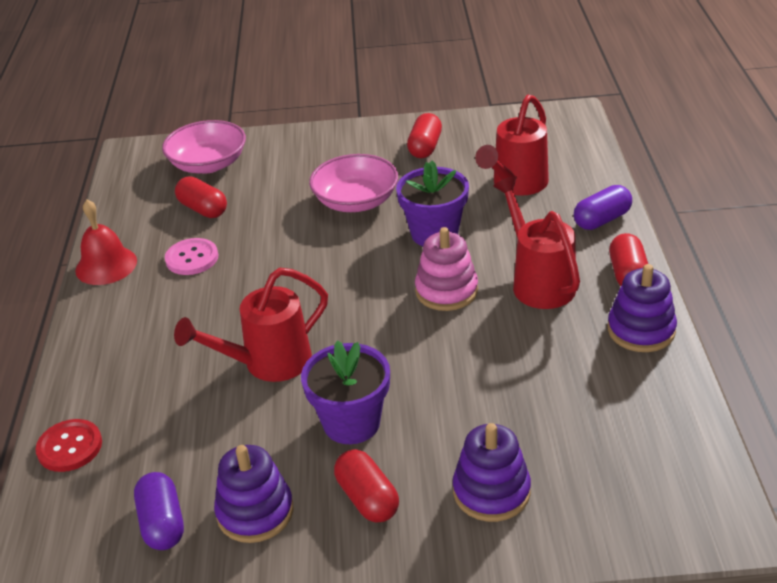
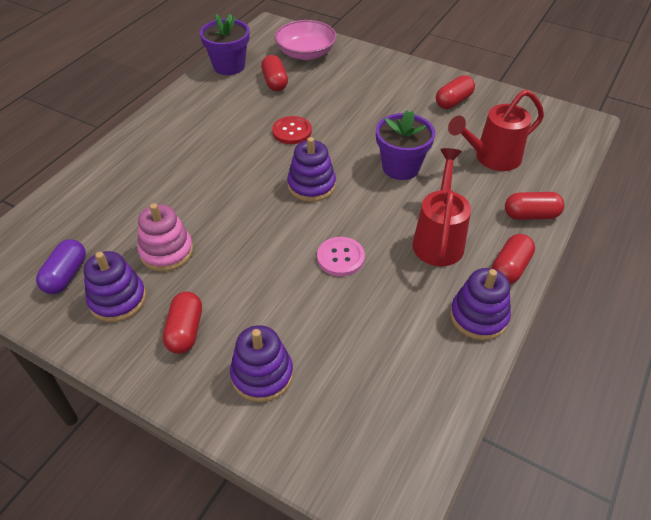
camera: 30 degrees right, 10 degrees up
red button [36,419,102,472] -> red button moved to [272,116,312,144]
red bell [75,199,137,285] -> none
pink button [165,238,218,275] -> pink button moved to [317,237,365,276]
red watering can [174,268,328,382] -> none
purple flower pot [301,340,390,444] -> purple flower pot moved to [200,14,250,75]
pink bowl [309,154,398,212] -> none
pink stacking toy [415,227,478,311] -> pink stacking toy moved to [137,203,193,272]
purple capsule [574,185,632,230] -> red capsule [505,192,565,220]
none -> purple stacking toy [287,137,336,202]

